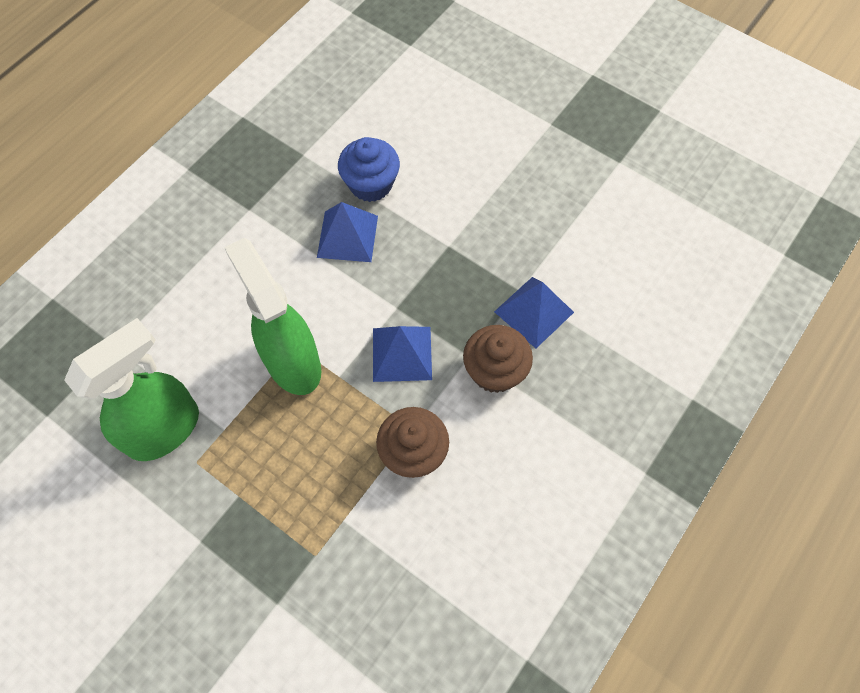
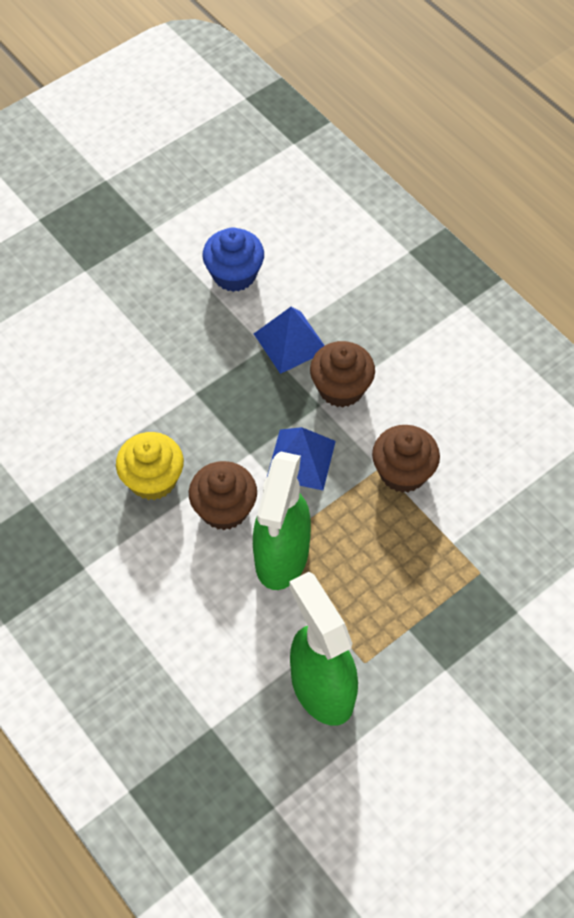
camera: 75 degrees left, 5 degrees down
green spray bottle [224,238,321,395] -> green spray bottle turned 60 degrees counterclockwise [253,451,311,590]
blue pyramid [317,202,378,262] -> yellow cupcake [116,432,184,500]
blue cupcake [338,137,400,202] -> blue cupcake moved to [202,228,264,292]
none -> brown cupcake [189,461,257,530]

